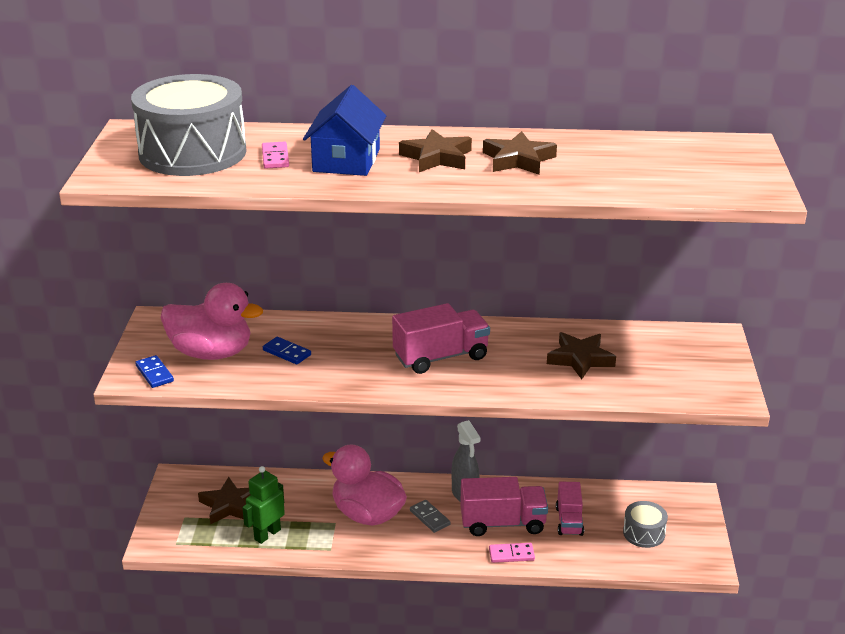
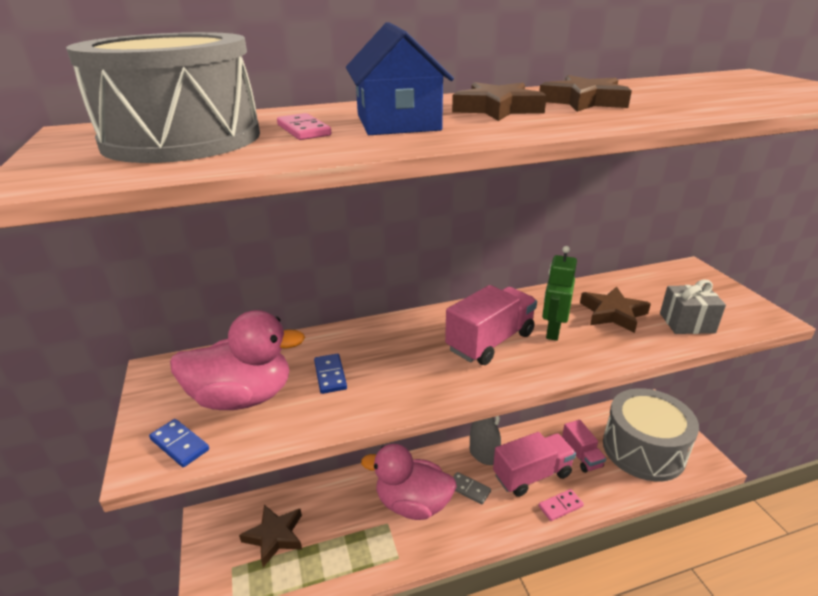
camera: 20 degrees left, 0 degrees up
green robot [242,466,285,544] -> green robot moved to [542,246,577,341]
blue domino [263,337,311,365] -> blue domino turned 60 degrees clockwise [314,354,347,394]
grey drum [623,501,668,548] -> grey drum [603,388,699,481], size x2.19
none -> grey gift [660,280,726,334]

